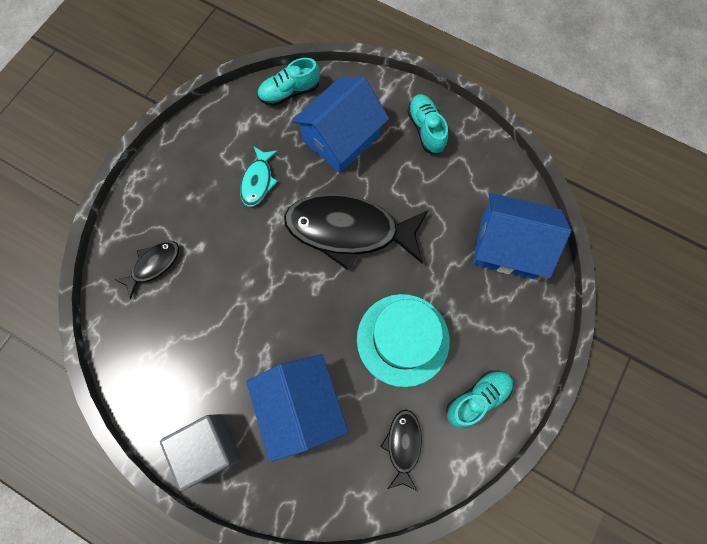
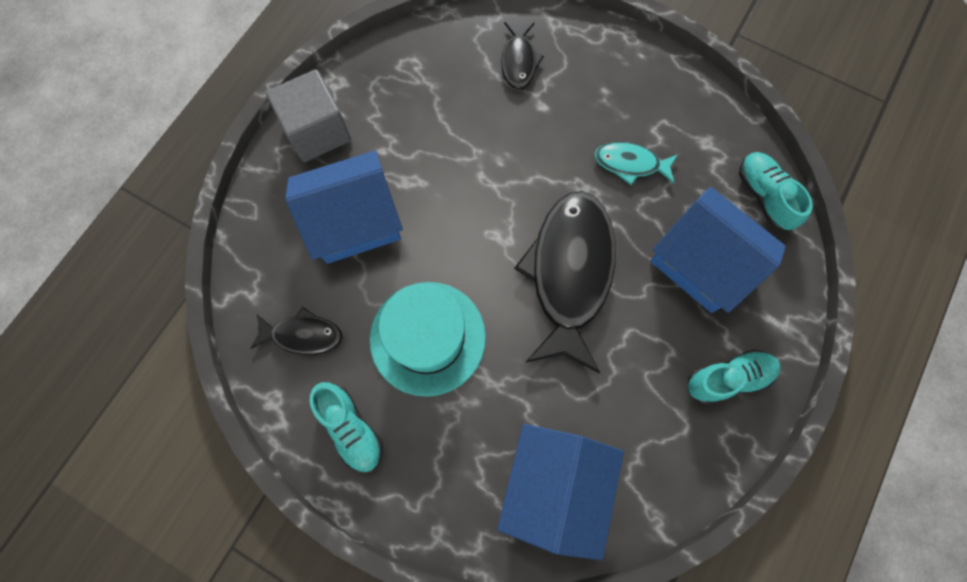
camera: 90 degrees right, 0 degrees up
black fish [114,241,179,299] -> black fish turned 45 degrees clockwise [501,22,544,89]

